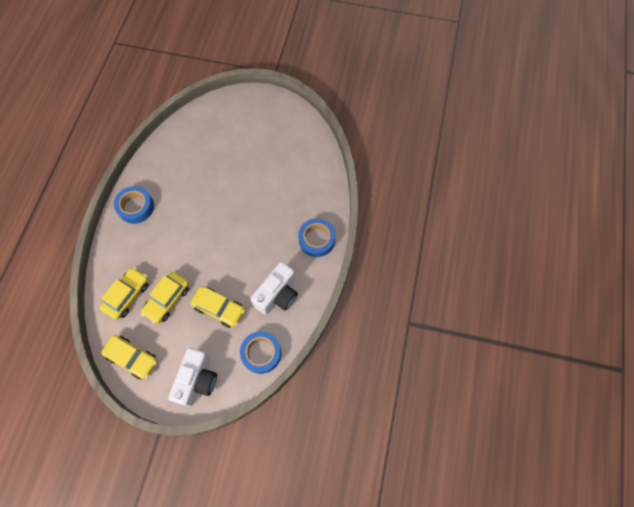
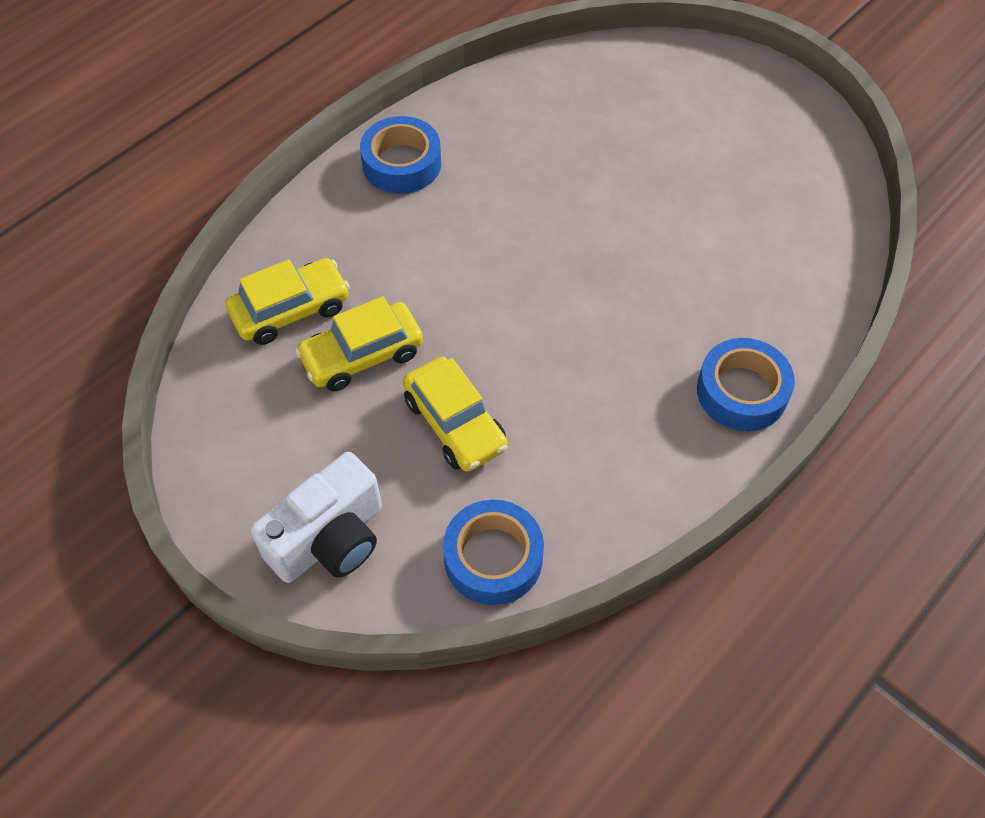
camera: 30 degrees right, 10 degrees down
yellow car [101,335,157,379] -> none
white camera [250,262,298,315] -> none

